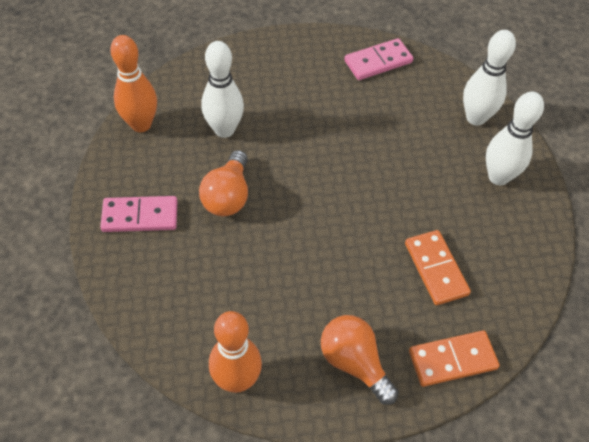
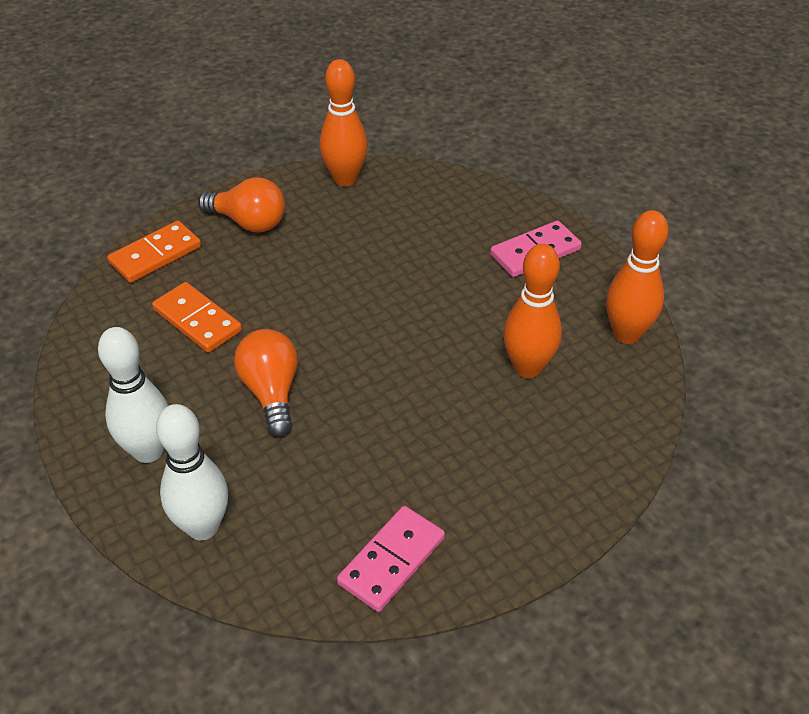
camera: 155 degrees right, 10 degrees down
orange light bulb [199,150,248,216] -> orange light bulb moved to [234,329,298,437]
white bowling pin [201,41,244,138] -> orange bowling pin [503,244,562,378]

